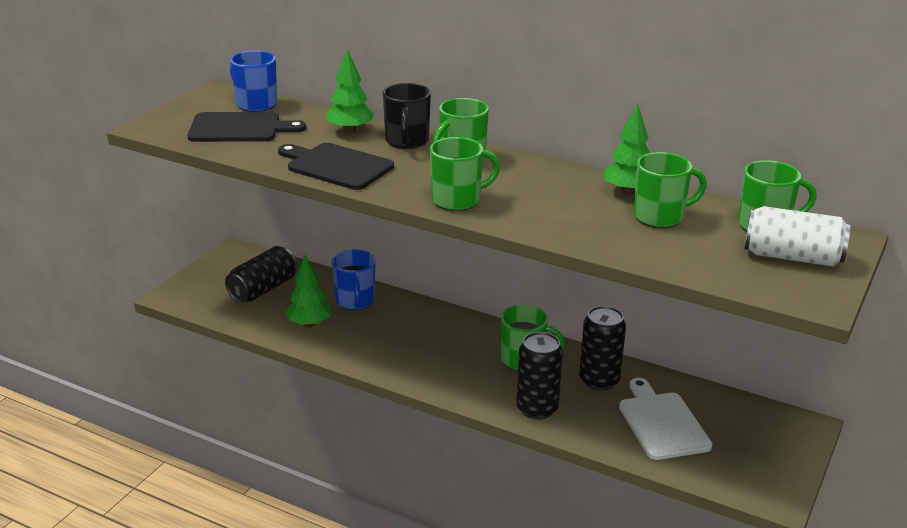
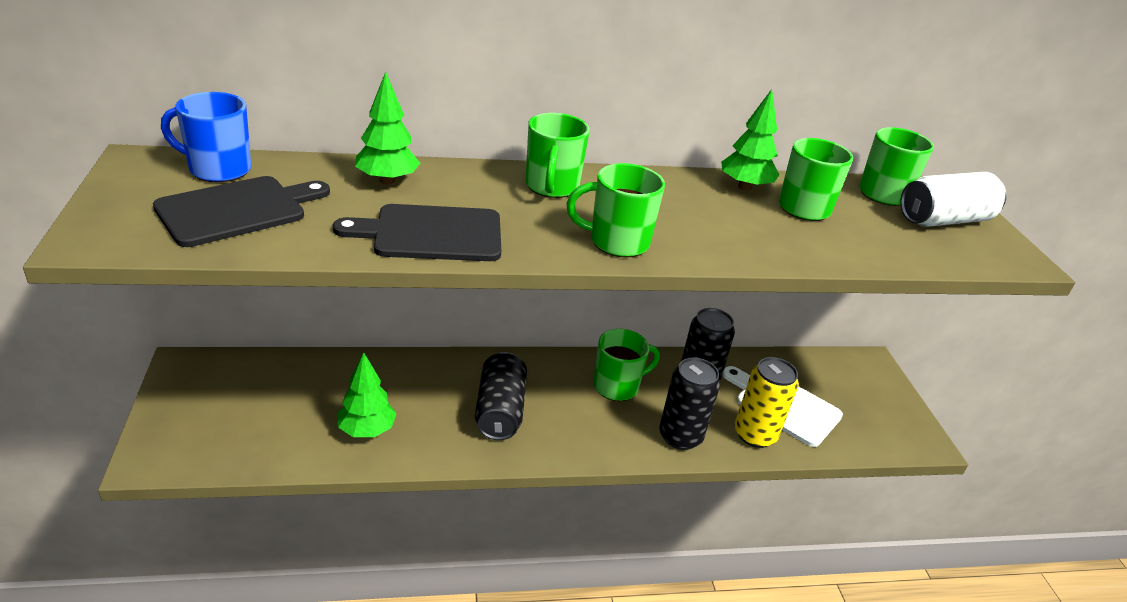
camera: 40 degrees left, 5 degrees up
black can [225,246,297,303] -> black can moved to [475,352,527,440]
blue mug [332,250,375,310] -> none
black mug [383,83,431,149] -> none
green mug [430,137,500,211] -> green mug turned 120 degrees counterclockwise [567,163,665,257]
none -> yellow can [735,357,799,448]

